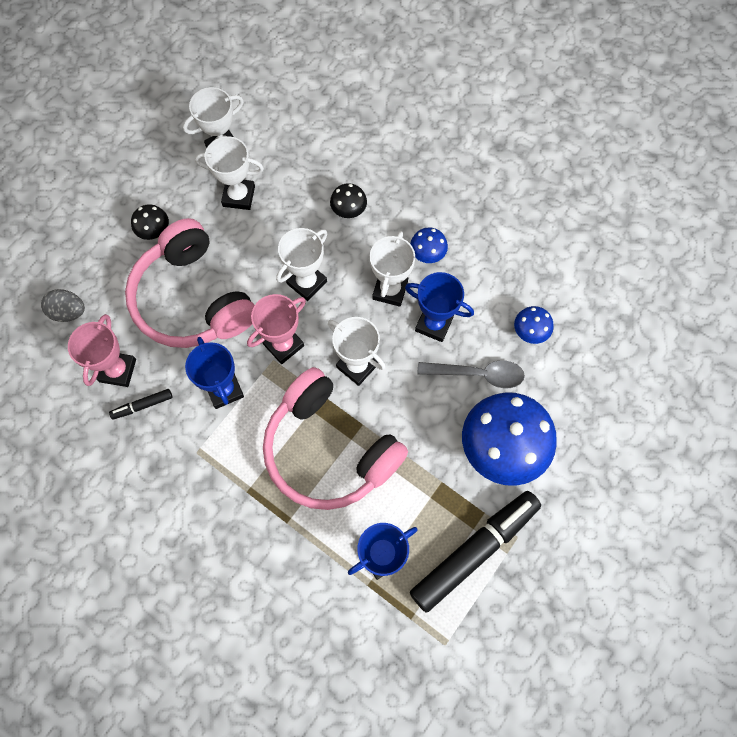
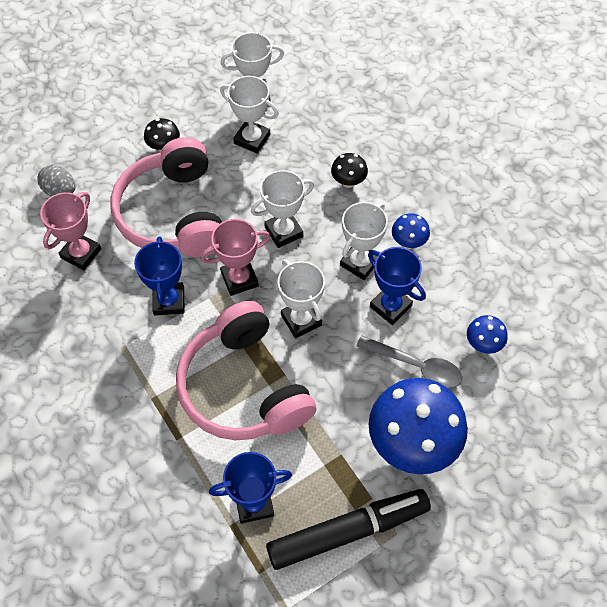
camera: 20 degrees right, 10 degrees down
black marker [109,389,173,420] -> none

